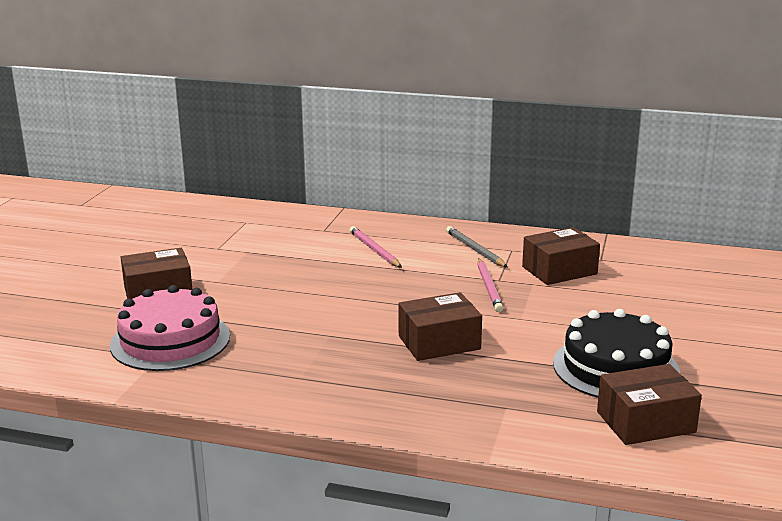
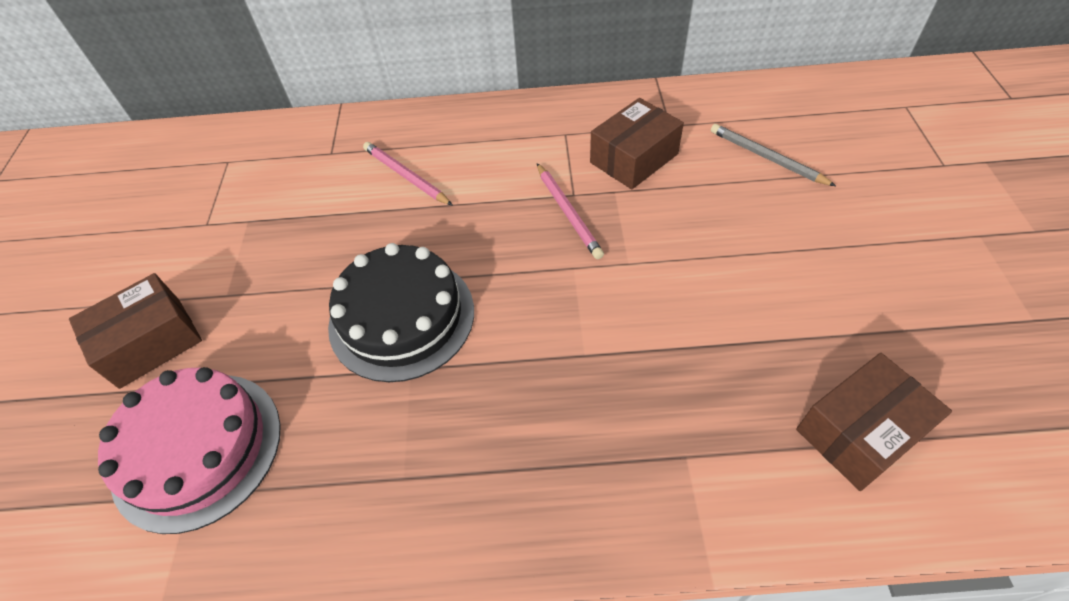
camera: 15 degrees left, 30 degrees up
brown box [399,292,482,361] -> none
grey pencil [446,226,508,267] -> grey pencil moved to [711,124,836,186]
black cake [553,309,680,398] -> black cake moved to [328,243,474,382]

